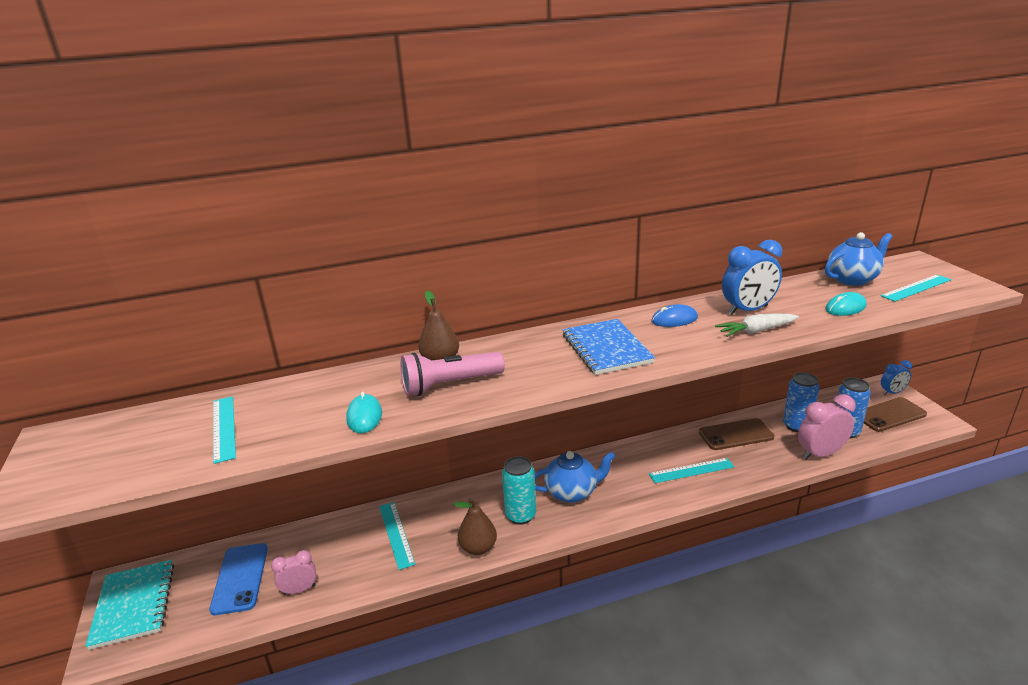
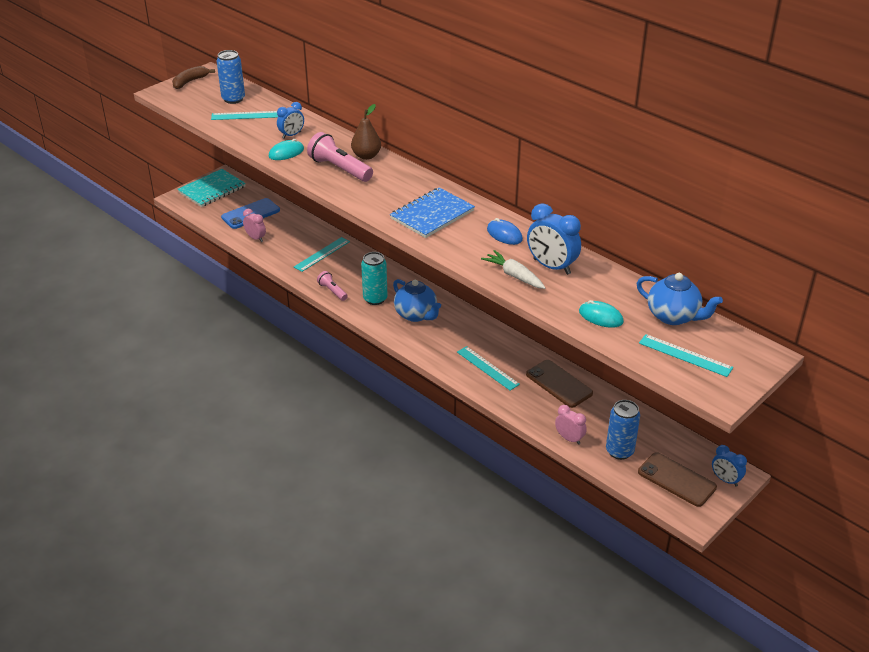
camera: 60 degrees right, 10 degrees up
turquoise ruler [213,396,236,464] -> turquoise ruler turned 45 degrees clockwise [211,111,278,120]
brown pear [454,498,497,555] -> pink flashlight [317,271,348,301]
blue can [783,372,819,432] -> blue can moved to [217,50,245,104]
pink clock [798,394,856,460] -> pink clock [555,405,587,445], size x0.60
none -> brown banana [172,66,215,89]
none -> blue clock [277,102,304,139]

